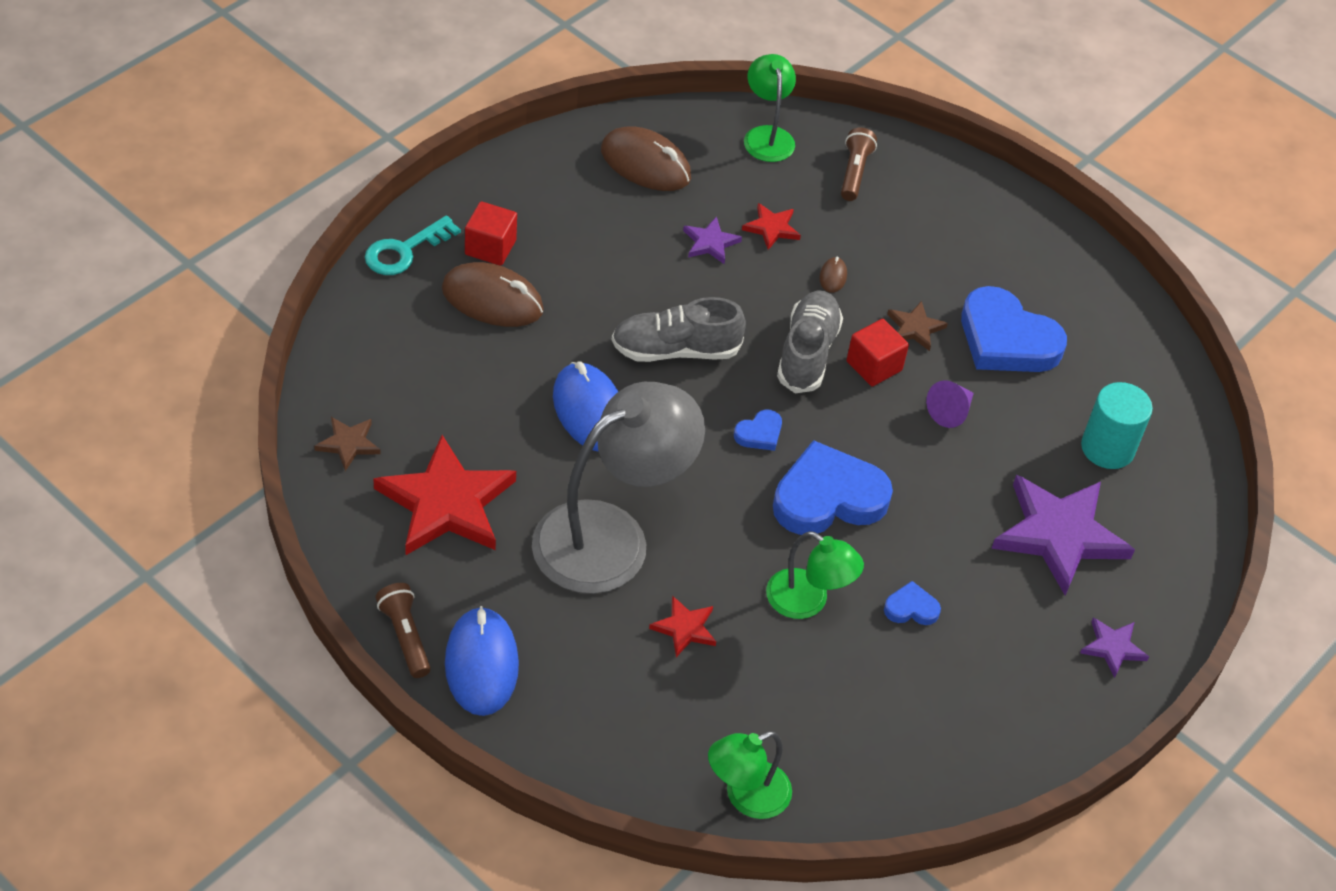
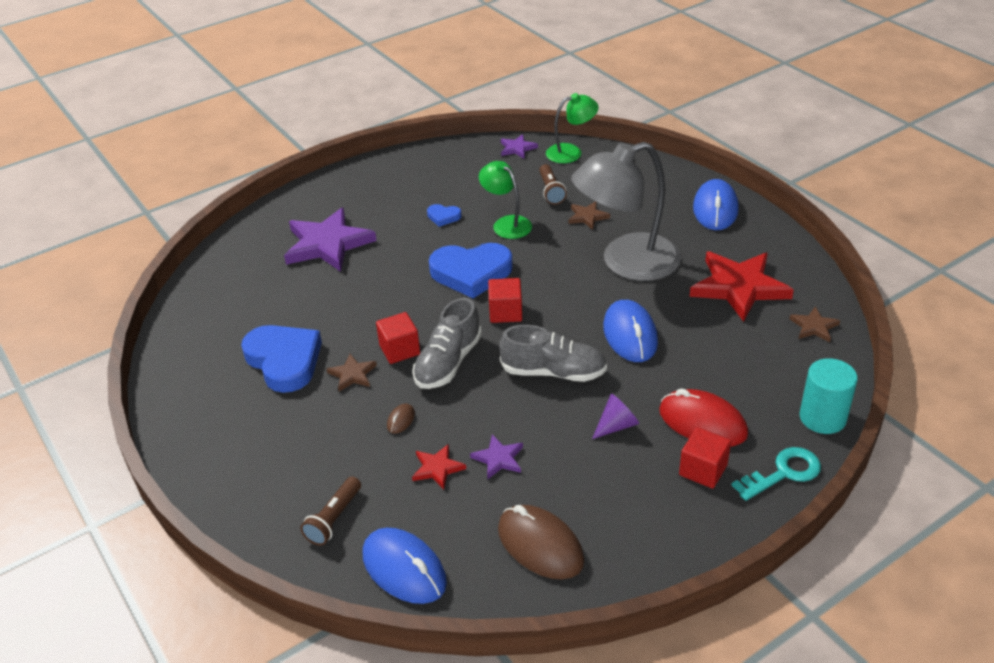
camera: 160 degrees left, 10 degrees down
brown flashlight [375,583,431,678] -> brown flashlight moved to [539,164,567,205]
brown mouse [442,262,544,327] -> red mouse [659,389,748,447]
red star [649,596,716,657] -> brown star [568,201,610,230]
blue heart [734,409,782,451] -> red cube [488,278,522,323]
green lamp [744,54,796,162] -> blue mouse [363,528,447,604]
purple cone [926,380,974,428] -> purple cone moved to [592,394,639,439]
purple star [1080,617,1149,678] -> purple star moved to [501,134,538,159]
turquoise cylinder [1081,382,1153,469] -> turquoise cylinder moved to [800,358,858,434]

